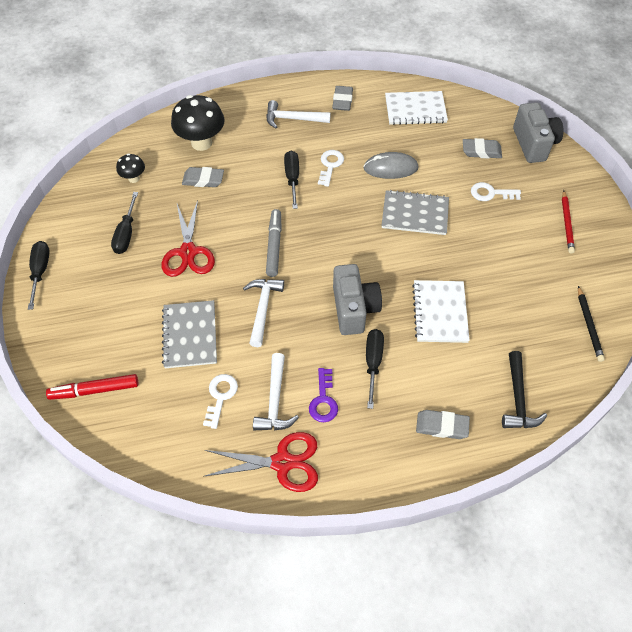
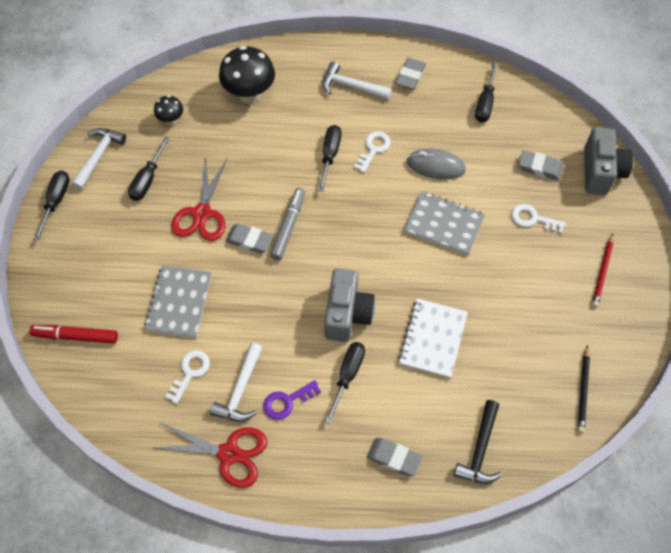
camera: 15 degrees right, 5 degrees up
grey eraser [182,167,224,187] -> grey eraser moved to [225,224,274,253]
white hammer [243,279,284,347] -> white hammer moved to [72,128,126,190]
purple key [309,368,338,422] -> purple key turned 45 degrees clockwise [264,380,321,420]
white notebook [385,91,448,125] -> black screwdriver [475,62,498,122]

